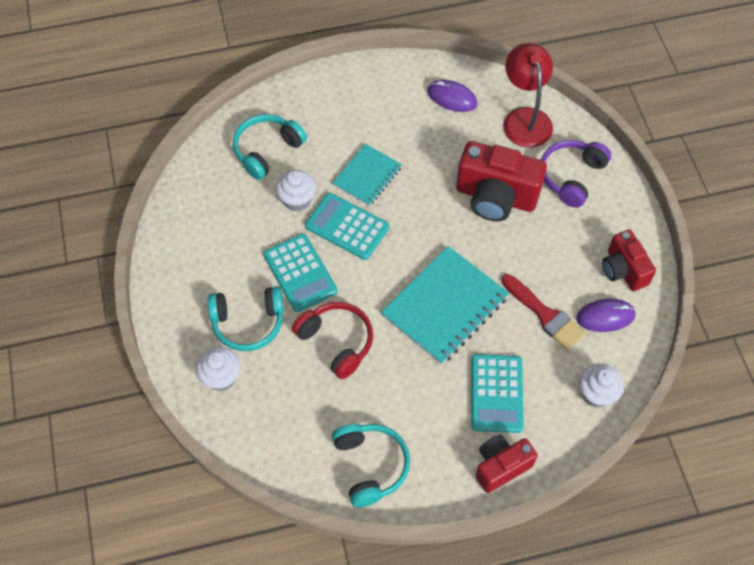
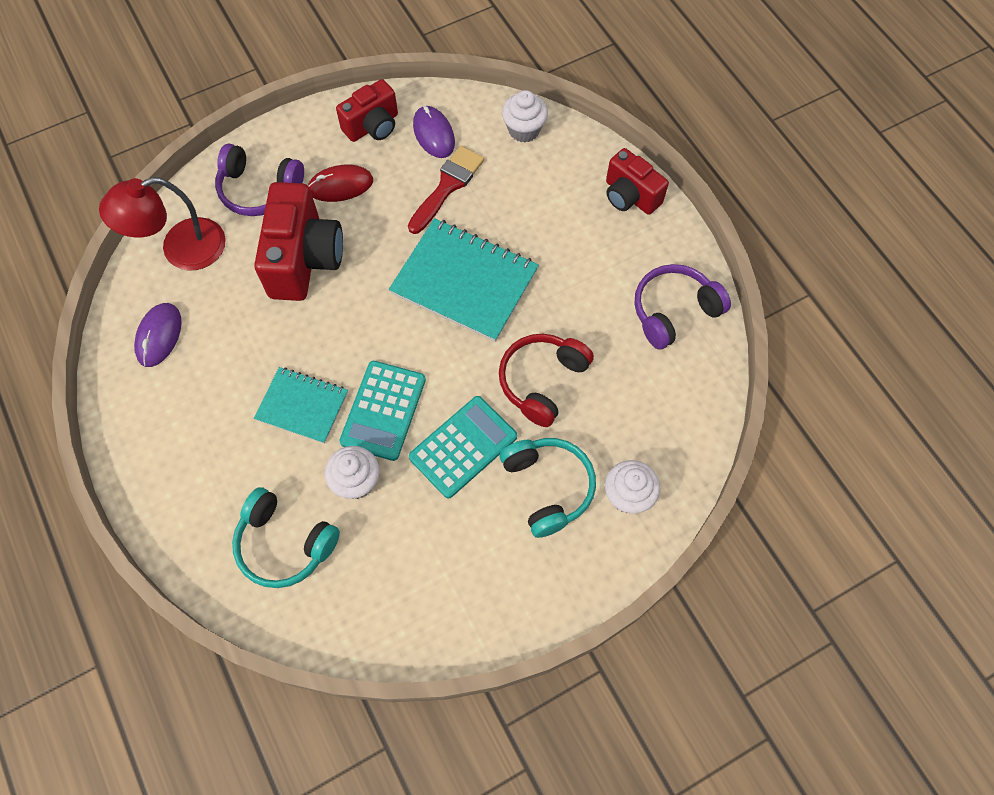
camera: 105 degrees left, 5 degrees up
turquoise headphones [332,424,410,507] -> purple headphones [635,264,731,350]
turquoise calculator [471,354,524,433] -> none
none -> red mouse [308,165,373,202]

